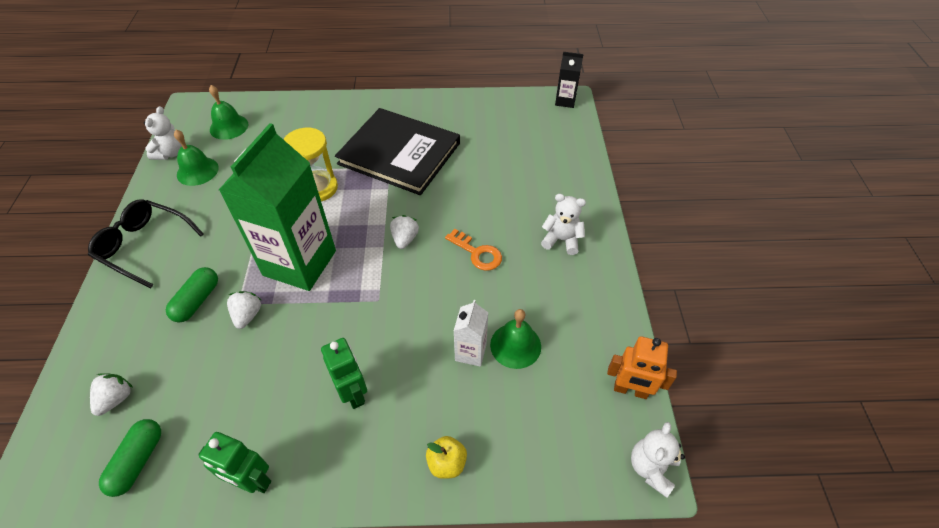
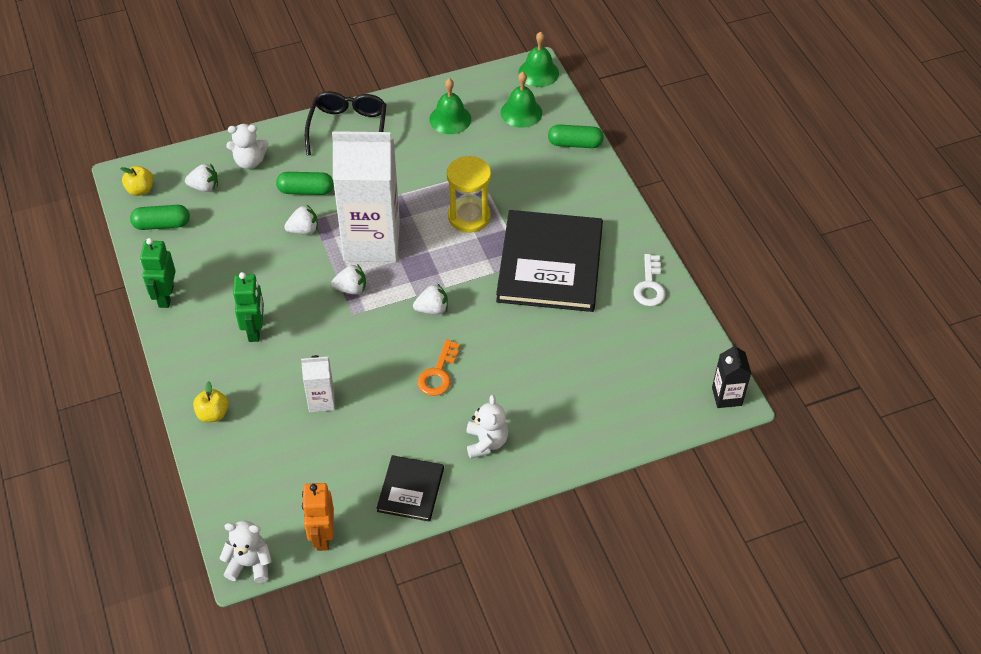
camera: 70 degrees right, 0 degrees up
white teddy bear [144,106,182,160] -> white teddy bear moved to [226,124,269,169]
green carton [219,123,336,291] -> white carton [332,131,400,262]
green robot [321,338,367,409] -> green robot turned 45 degrees counterclockwise [233,272,264,342]
green bell [490,309,541,369] -> green bell moved to [518,32,559,87]
none -> yellow apple [120,166,153,196]
none -> white strawberry [331,264,366,295]
none -> black book [377,455,444,522]
none -> green capsule [548,124,604,148]
none -> white key [634,254,666,306]

